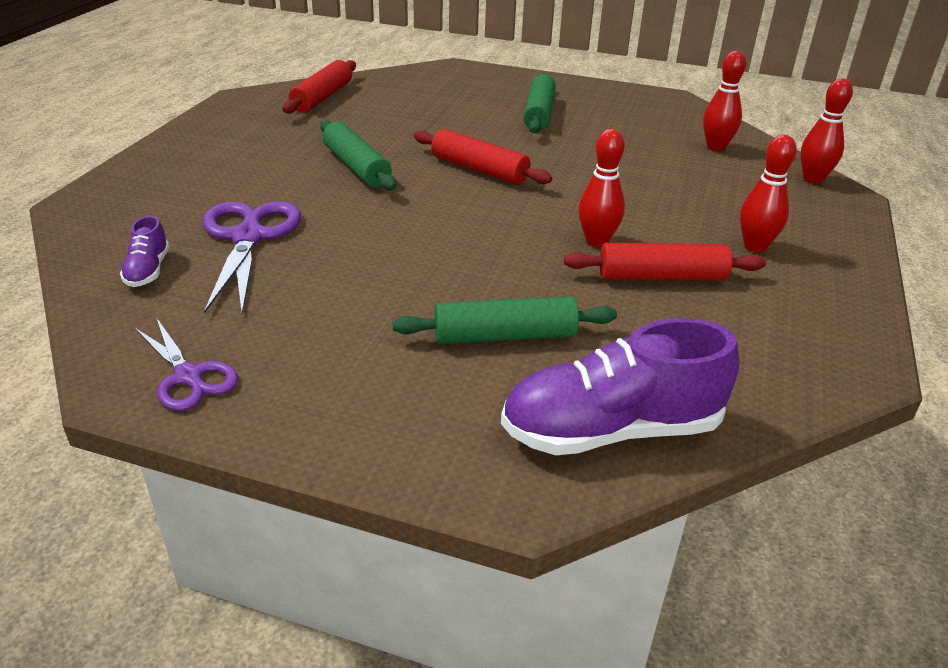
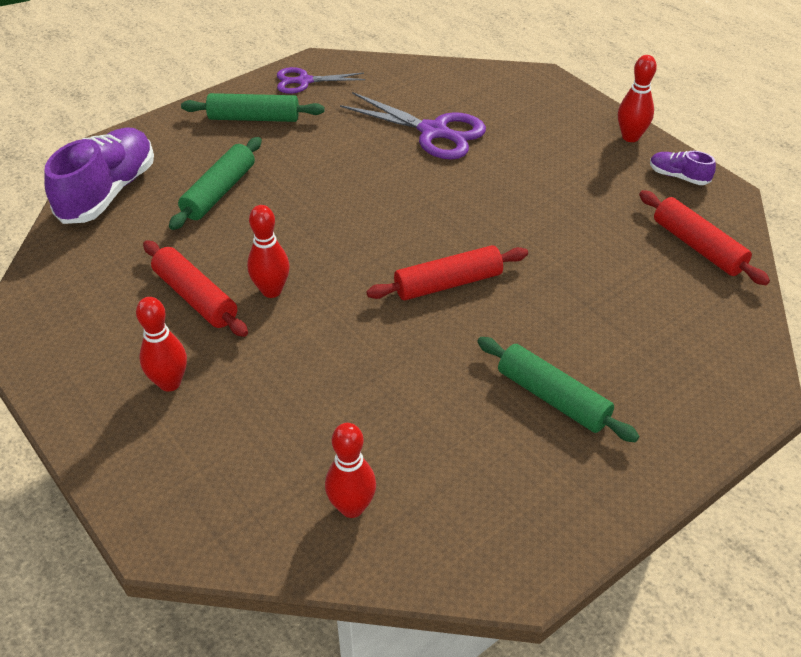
camera: 125 degrees right, 10 degrees up
purple shoe [120,216,169,287] -> purple shoe moved to [650,151,716,185]
green rolling pin [320,120,396,190] -> green rolling pin moved to [181,93,325,122]
red rolling pin [564,243,766,281] -> red rolling pin turned 75 degrees counterclockwise [143,240,248,337]
red bowling pin [801,78,853,184] -> red bowling pin moved to [618,55,657,142]

